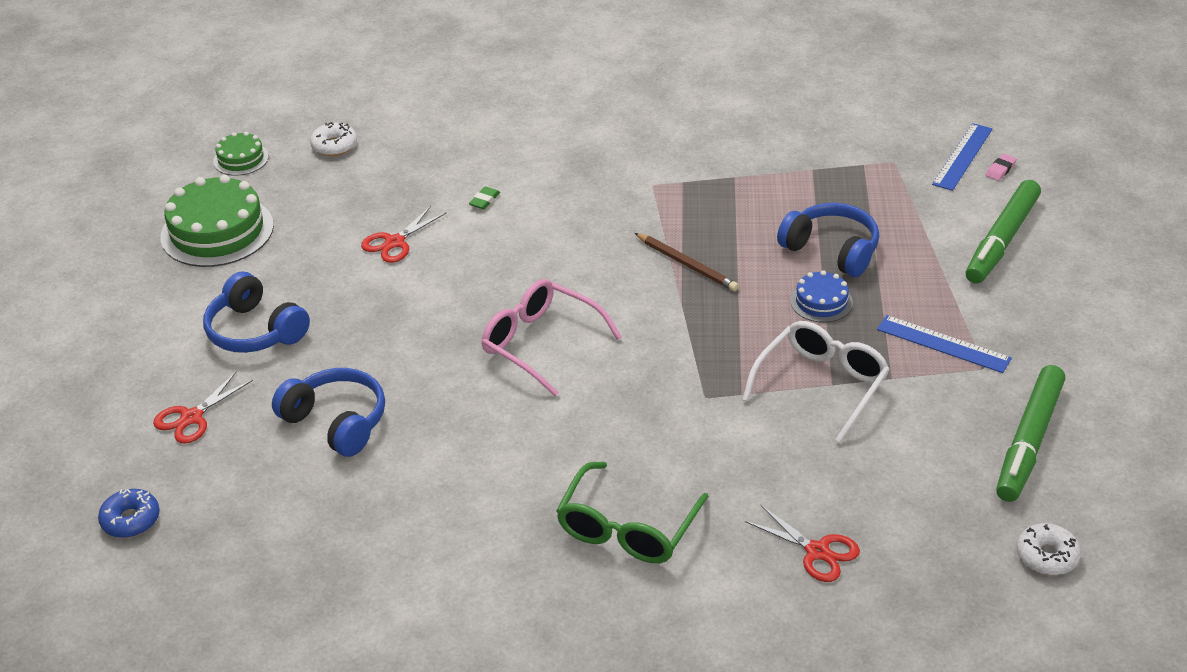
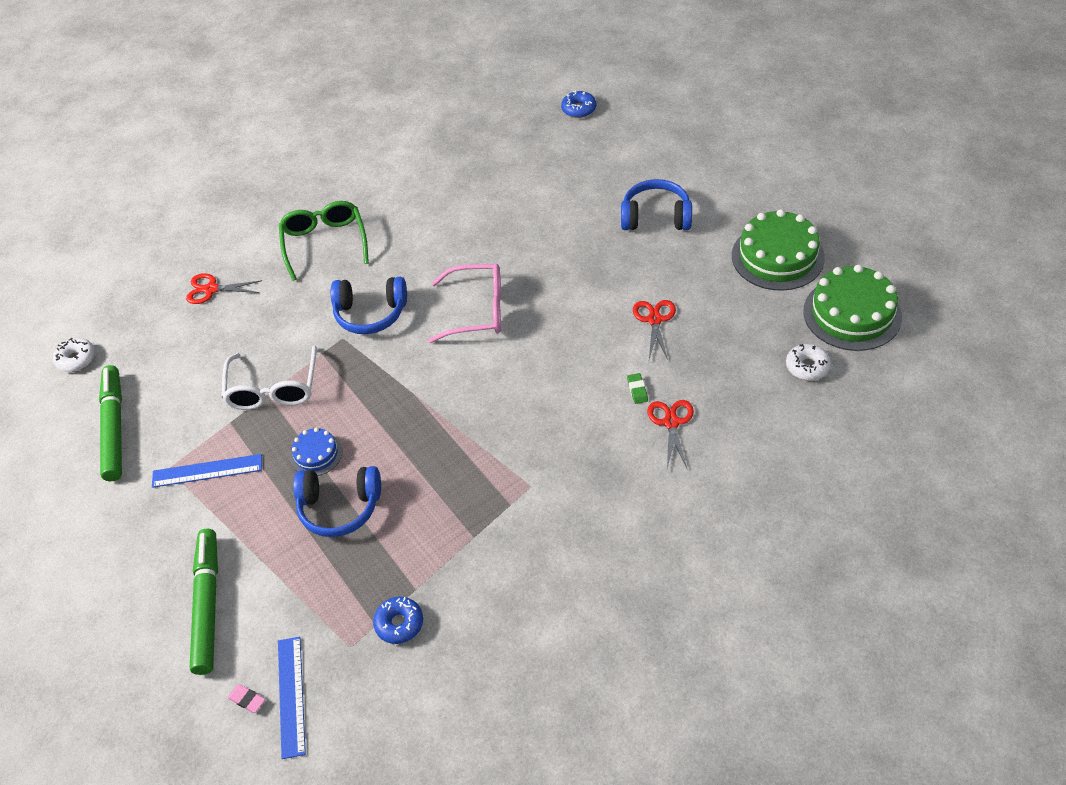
camera: 145 degrees right, 10 degrees up
red scissors [153,372,253,444] -> red scissors moved to [647,400,694,468]
green cake [213,132,269,176] -> green cake [803,265,902,351], size x1.93
blue headphones [272,368,385,457] -> blue headphones moved to [331,277,407,334]
brown pencil [635,233,739,291] -> none
pink eraser [986,154,1017,181] -> pink eraser turned 60 degrees counterclockwise [228,684,265,713]
none -> blue donut [373,597,423,644]

